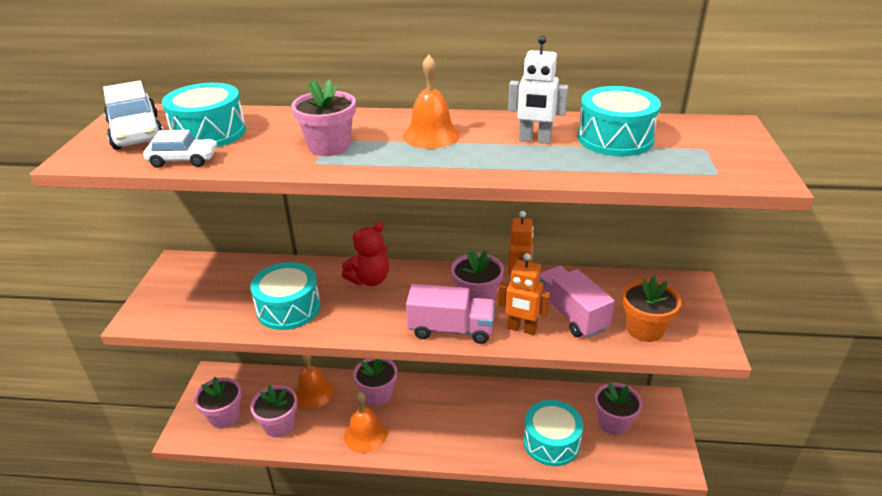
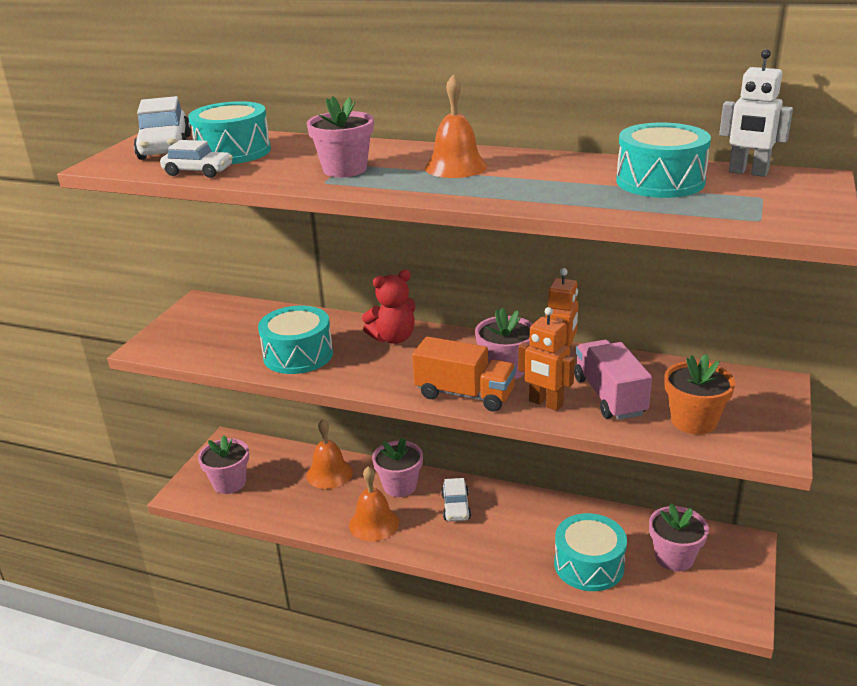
camera: 15 degrees right, 5 degrees down
pink flower pot [250,385,297,437] -> none
pink truck [406,284,495,344] -> orange truck [412,336,516,412]
white robot [508,36,568,144] -> white robot moved to [719,49,793,177]
none -> white car [441,478,471,521]

